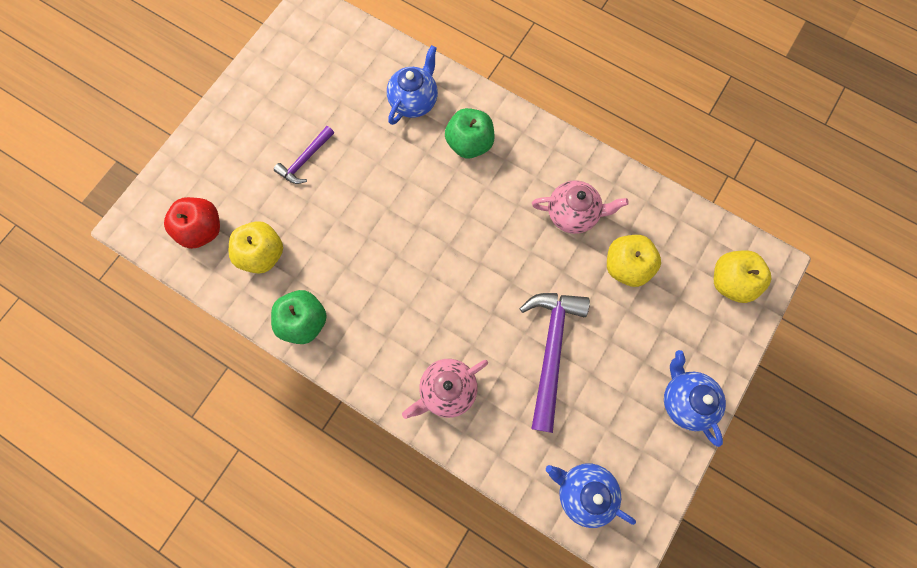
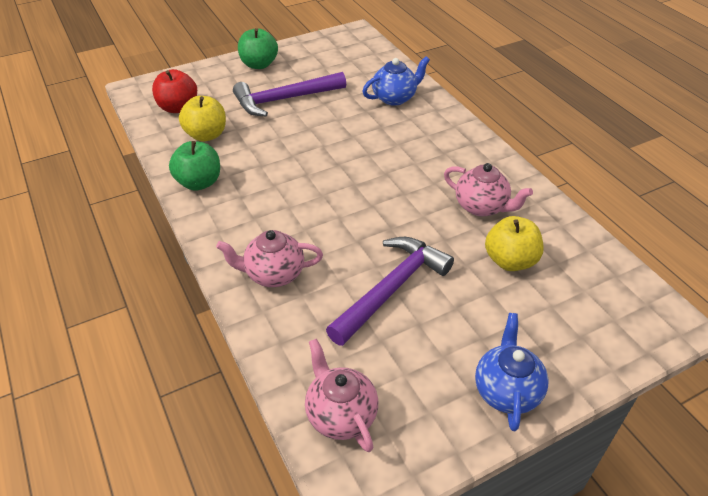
camera: 30 degrees right, 30 degrees down
purple hammer [274,126,334,184] -> purple hammer [233,72,346,116], size x1.83
green apple [445,108,495,159] -> green apple moved to [238,28,278,69]
blue teapot [546,463,636,528] -> pink teapot [305,339,378,452]
yellow apple [714,250,772,303] -> none

